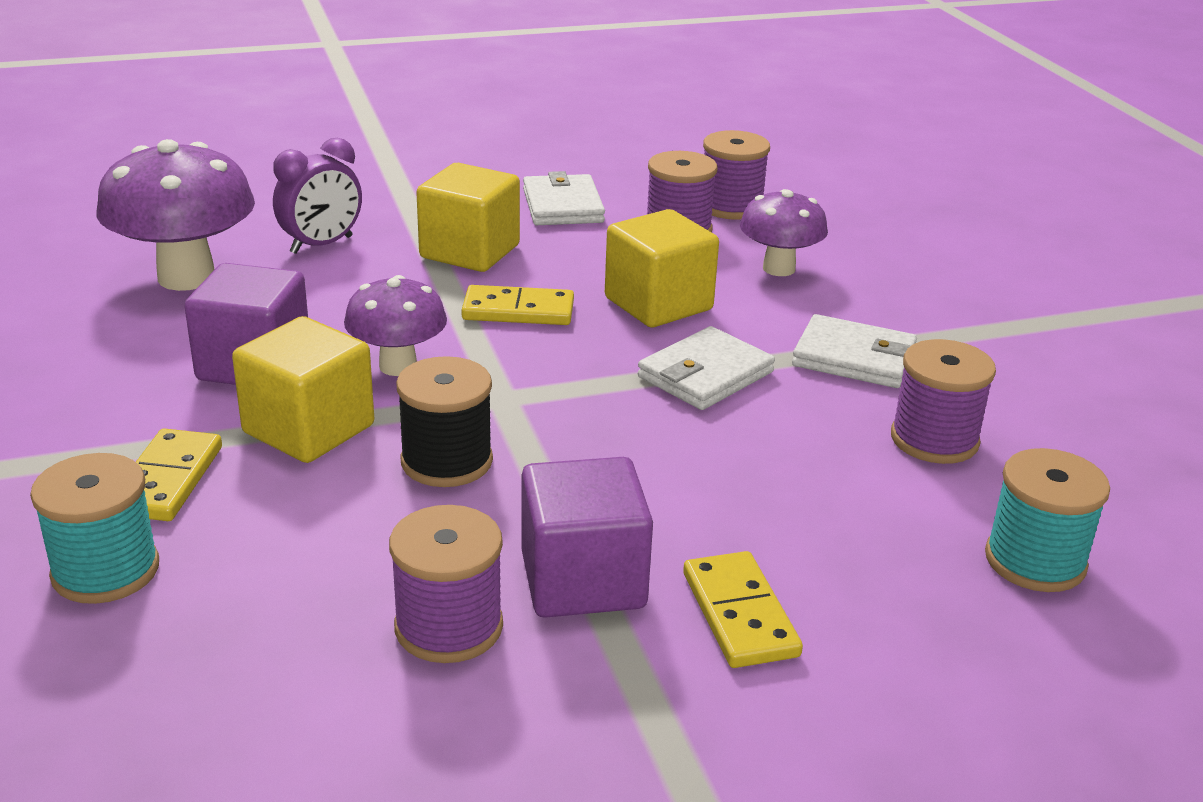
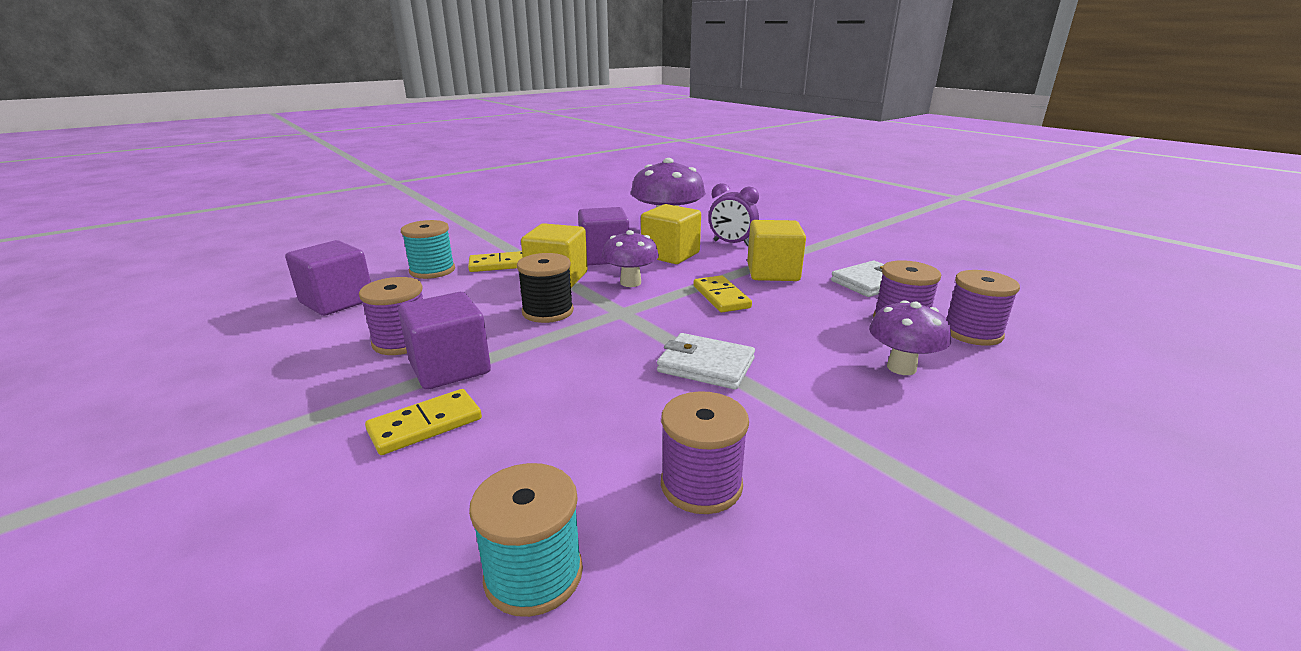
camera: 70 degrees right, 5 degrees down
yellow cube [605,209,719,327] -> yellow cube moved to [641,204,701,264]
white wallet [792,314,917,388] -> none
none -> purple cube [285,240,371,316]

